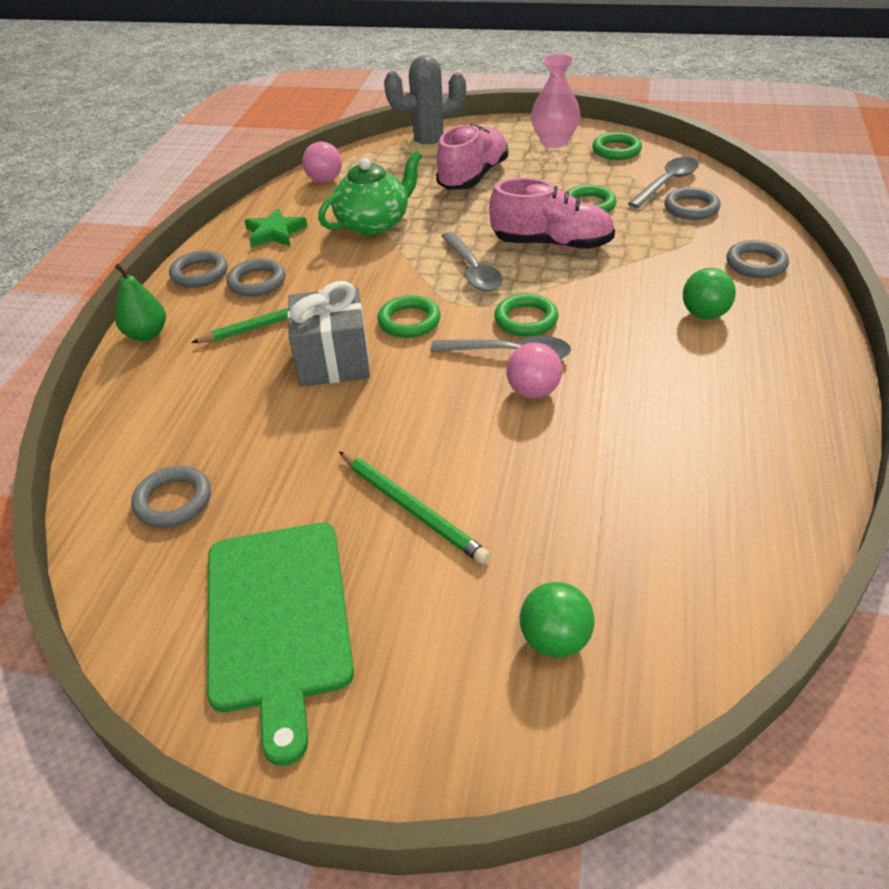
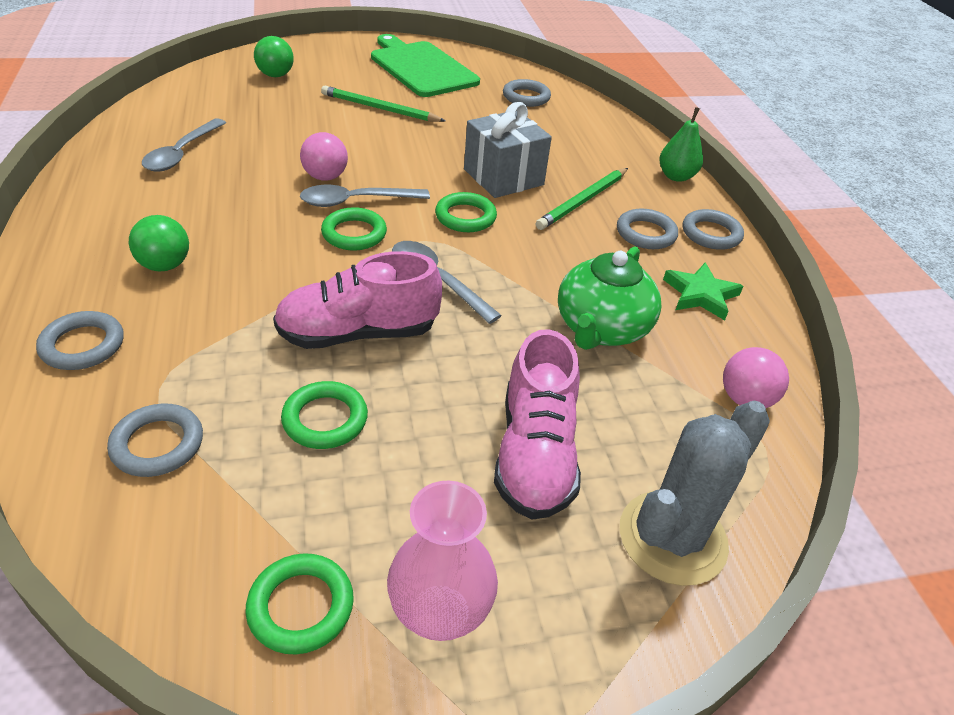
camera: 150 degrees right, 0 degrees up
grey spoon [627,157,699,208] -> grey spoon moved to [142,118,226,172]

